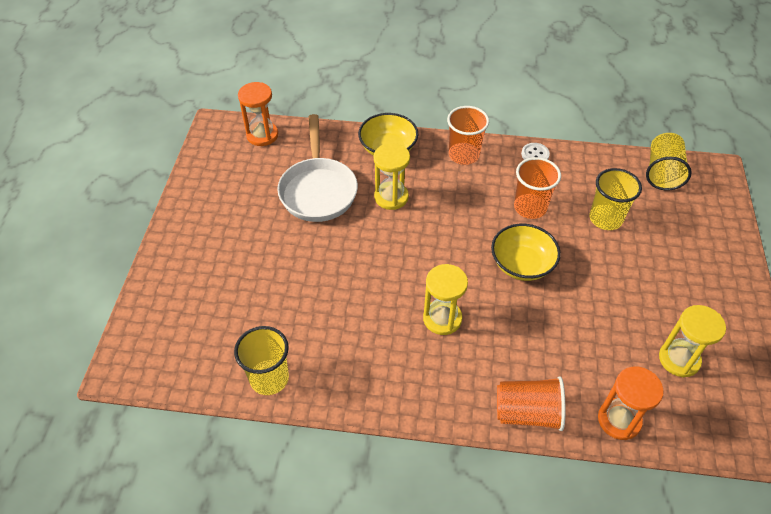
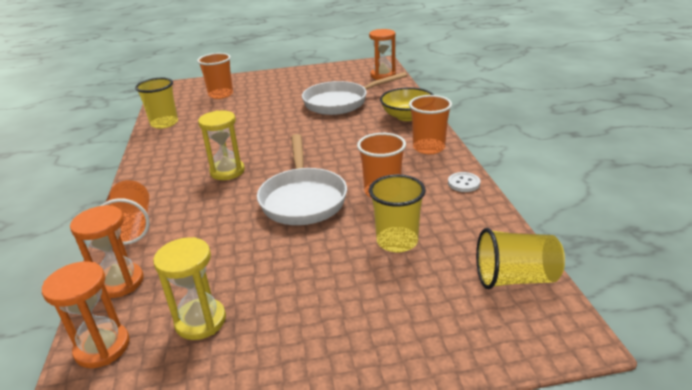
camera: 75 degrees right, 20 degrees down
yellow hourglass [374,143,410,210] -> none
yellow bowl [491,224,561,281] -> white pan [257,134,347,225]
none -> orange hourglass [42,261,130,368]
none -> orange cup [197,53,233,99]

